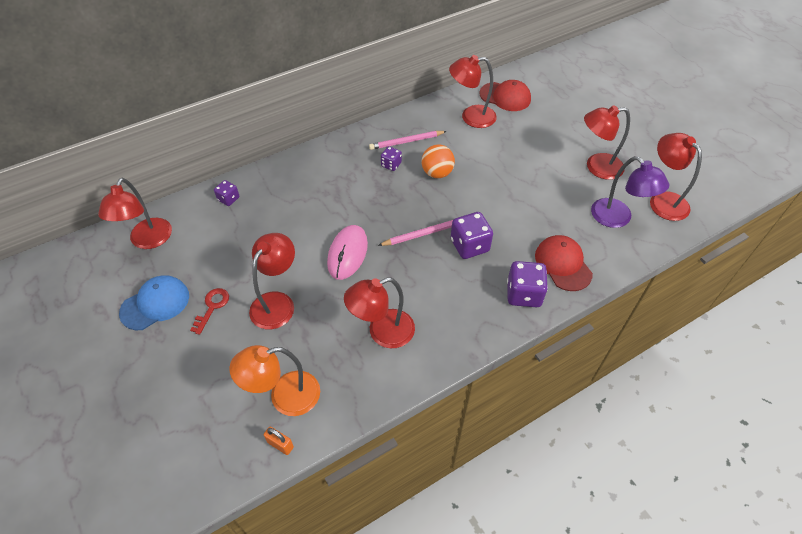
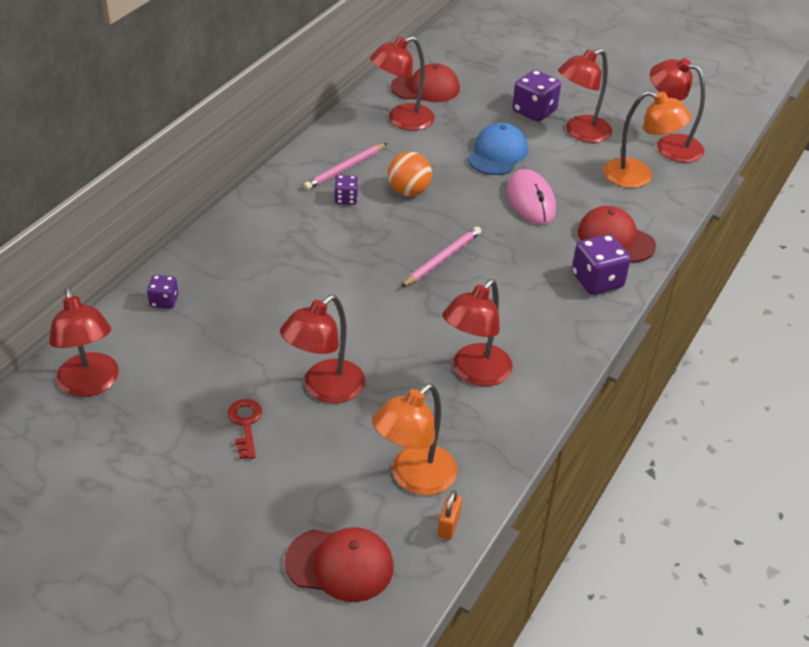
camera: 30 degrees left, 10 degrees down
blue cap [119,275,189,330] -> blue cap moved to [468,123,528,175]
red lamp [249,233,295,329] -> red lamp turned 135 degrees counterclockwise [280,295,365,403]
orange padlock [264,427,294,455] -> orange padlock turned 75 degrees counterclockwise [438,490,462,540]
pink mouse [327,225,368,280] -> pink mouse moved to [507,169,556,225]
purple dice [451,212,493,259] -> purple dice moved to [512,70,561,122]
purple lamp [591,156,669,228] -> orange lamp [603,91,692,188]
none -> red cap [284,527,394,602]

